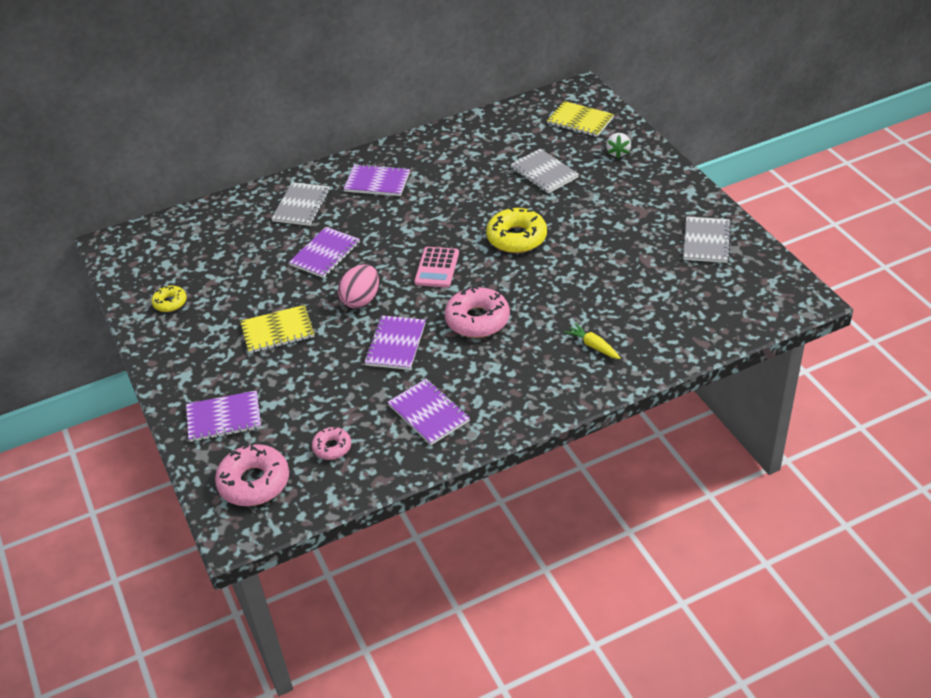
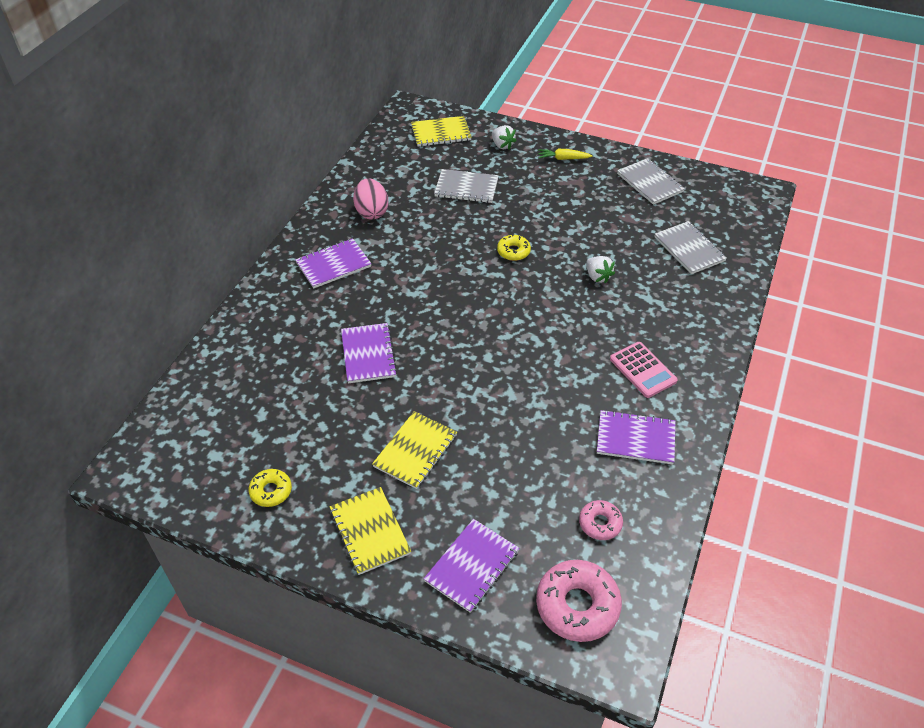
camera: 45 degrees left, 5 degrees up
grey notebook [271,182,330,226] -> grey notebook moved to [654,221,727,274]
pink egg [338,264,379,308] -> pink egg moved to [353,178,388,219]
purple notebook [364,315,426,370] -> none
pink calculator [414,247,459,288] -> pink calculator moved to [610,342,678,398]
pink donut [445,286,510,338] -> none
yellow donut [486,208,547,253] -> yellow donut [497,234,531,261], size x0.55
yellow carrot [564,323,620,359] -> yellow carrot moved to [538,149,593,160]
none -> yellow notebook [330,487,411,575]
none -> white strawberry [586,256,615,284]

